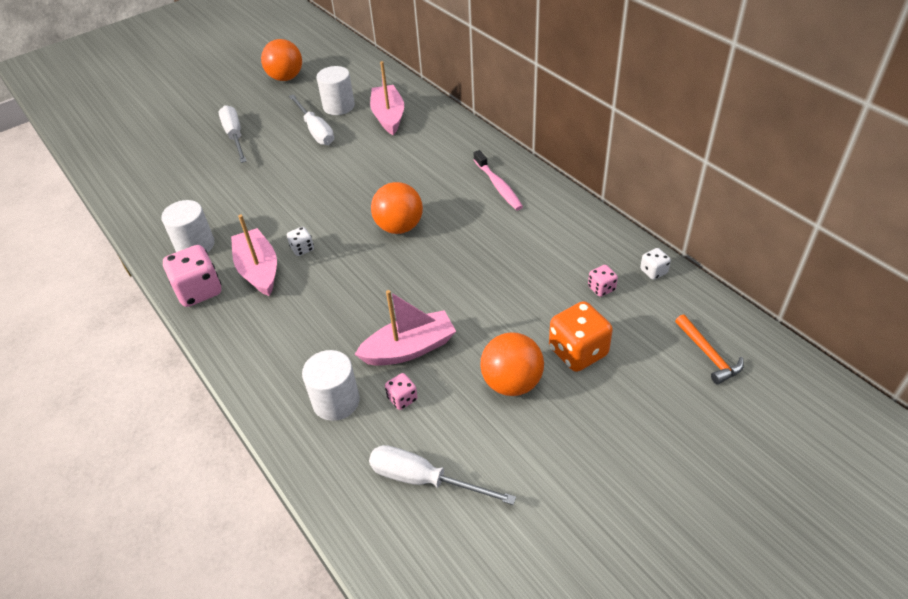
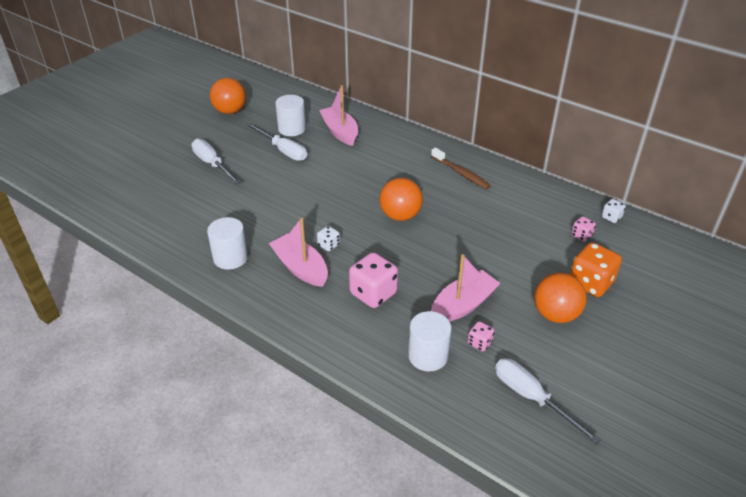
camera: 20 degrees left, 5 degrees down
pink dice [163,245,222,307] -> pink dice moved to [349,252,398,308]
white screwdriver [369,445,516,505] -> white screwdriver turned 45 degrees clockwise [495,358,601,444]
pink toothbrush [474,150,523,210] -> brown toothbrush [431,148,491,189]
orange hammer [675,315,744,384] -> none

